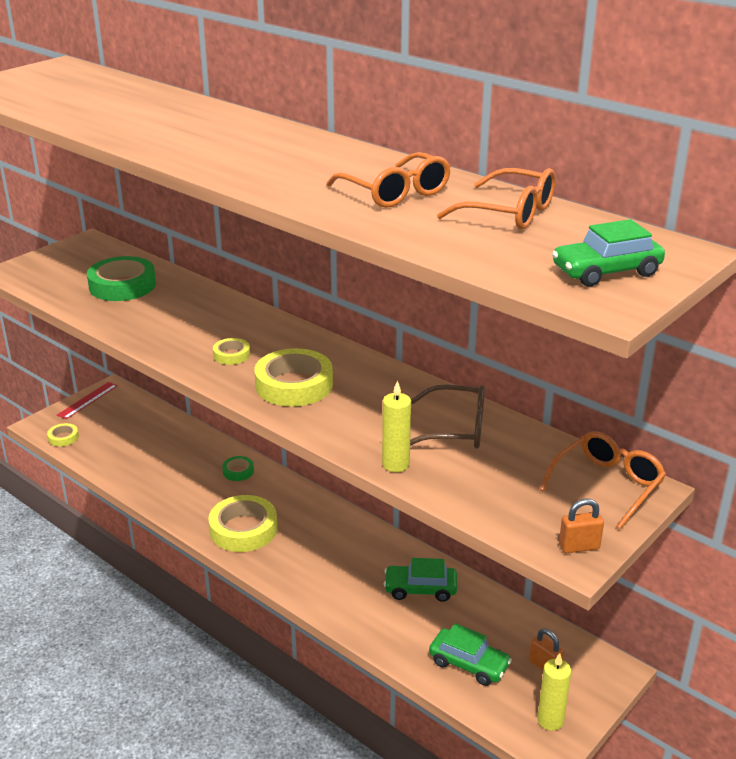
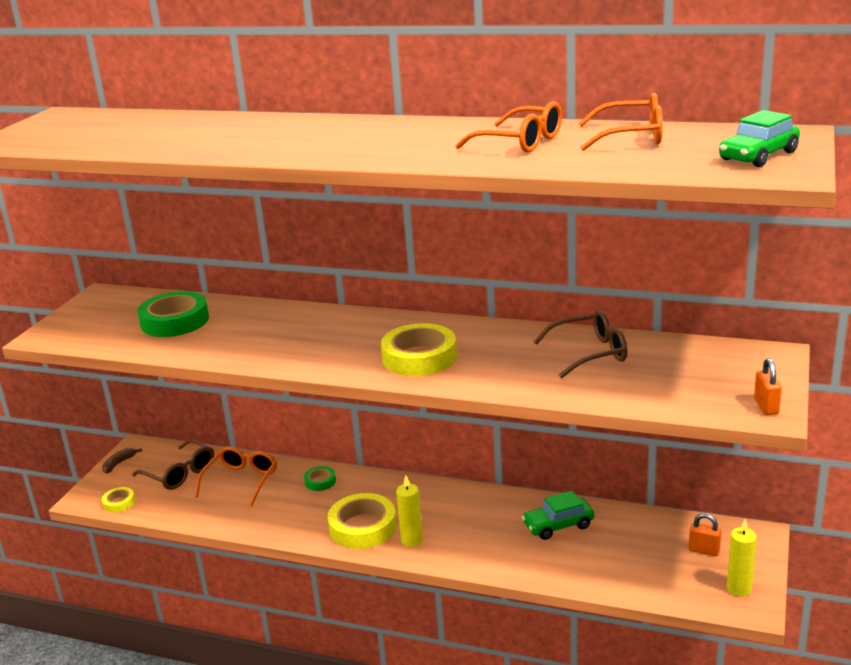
camera: 20 degrees left, 5 degrees down
red ruler [57,382,118,419] -> brown banana [102,448,142,474]
yellow tape [213,338,250,365] -> none
yellow candle [382,380,411,472] -> yellow candle moved to [396,476,423,547]
green car [429,623,512,686] -> none
orange glasses [540,432,666,529] -> orange glasses moved to [195,447,277,507]
orange padlock [559,499,604,553] -> orange padlock turned 60 degrees counterclockwise [754,358,782,415]
none -> brown glasses [132,439,214,490]

